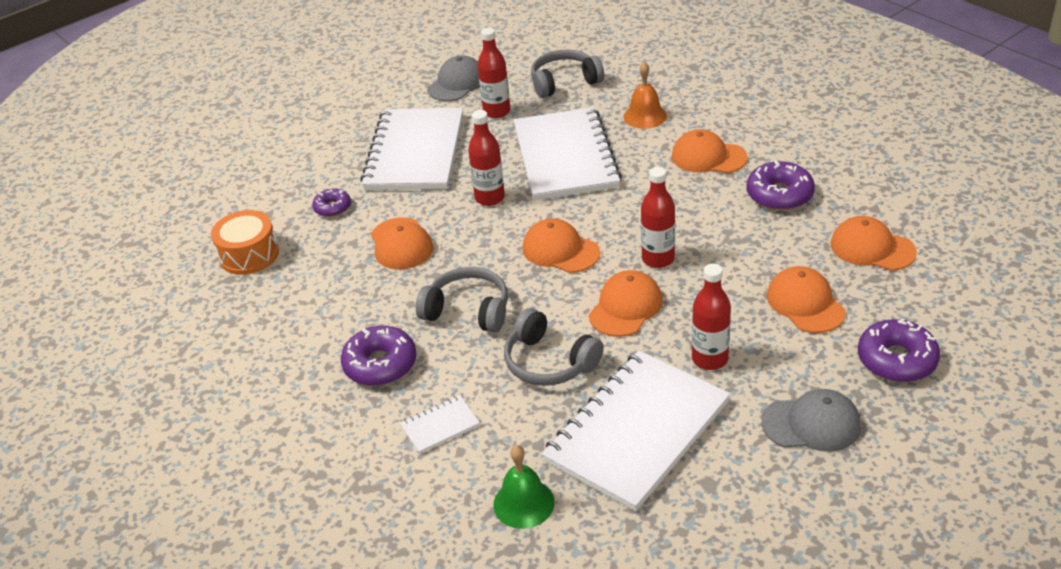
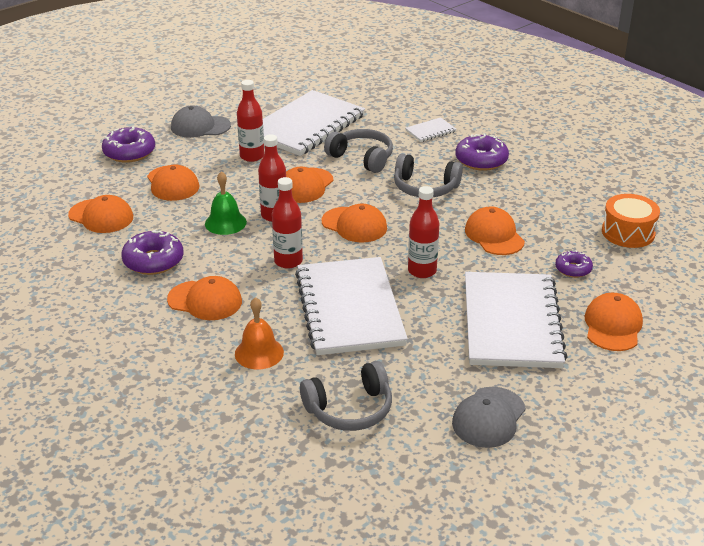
camera: 175 degrees right, 5 degrees down
red bottle [477,28,510,118] -> red bottle moved to [272,177,303,269]
green bell [493,445,555,529] -> green bell moved to [205,171,247,235]
none -> orange cap [584,293,643,351]

